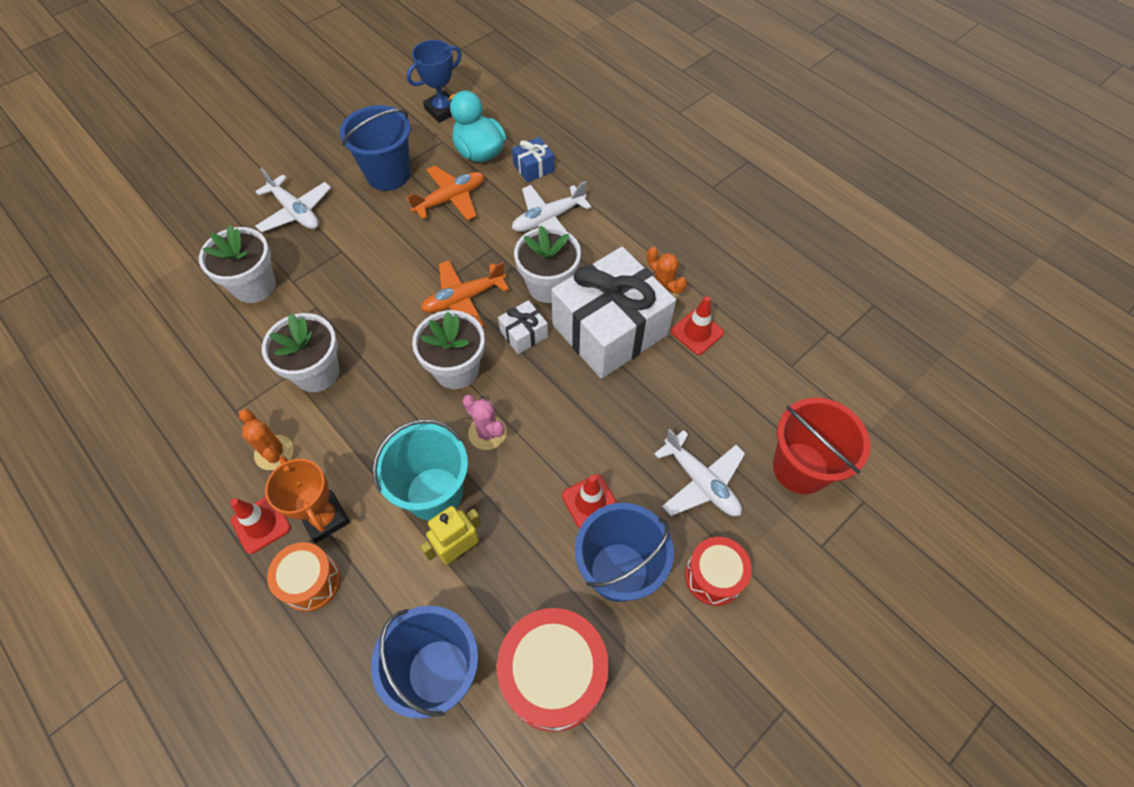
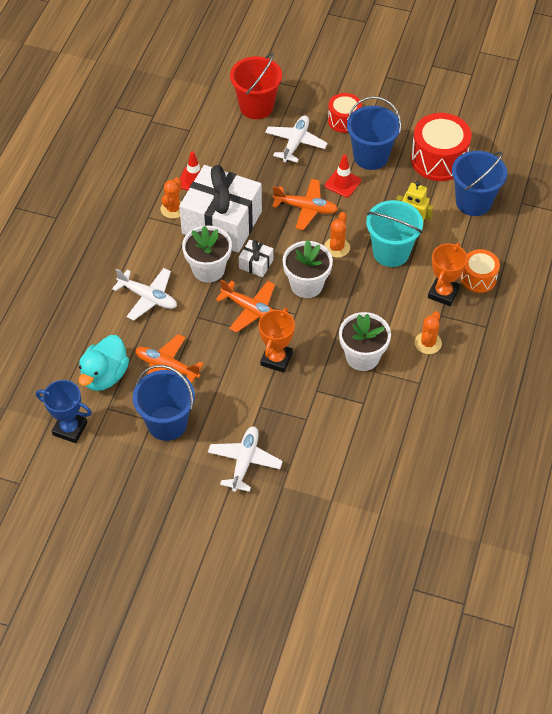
camera: 120 degrees left, 5 degrees down
white flower pot [199,225,276,303] -> none
red traffic cone [230,497,291,554] -> none
pink cactus [463,395,507,450] -> orange cactus [324,212,350,258]
blue gift [512,137,554,183] -> none
none -> orange trophy [259,308,295,373]
none -> orange plane [272,179,338,230]

